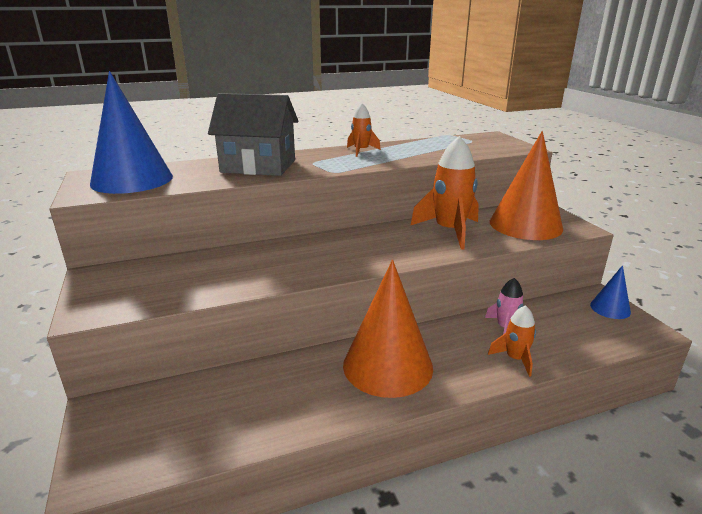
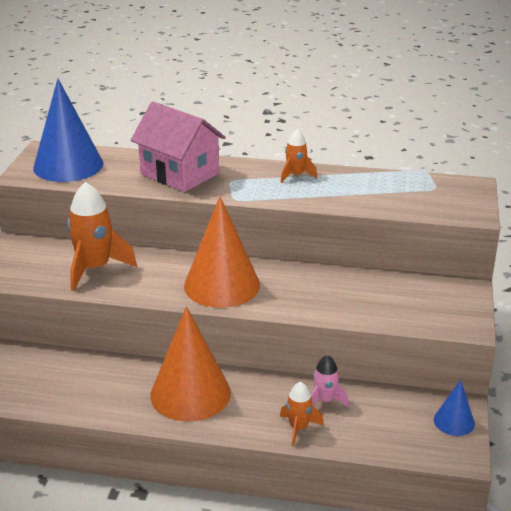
camera: 30 degrees right, 5 degrees up
grey house [208,93,298,176] -> pink house [131,102,226,192]
orange rocket [410,136,479,250] -> orange rocket moved to [67,182,137,291]
orange cone [490,131,563,240] -> orange cone moved to [184,196,260,308]

